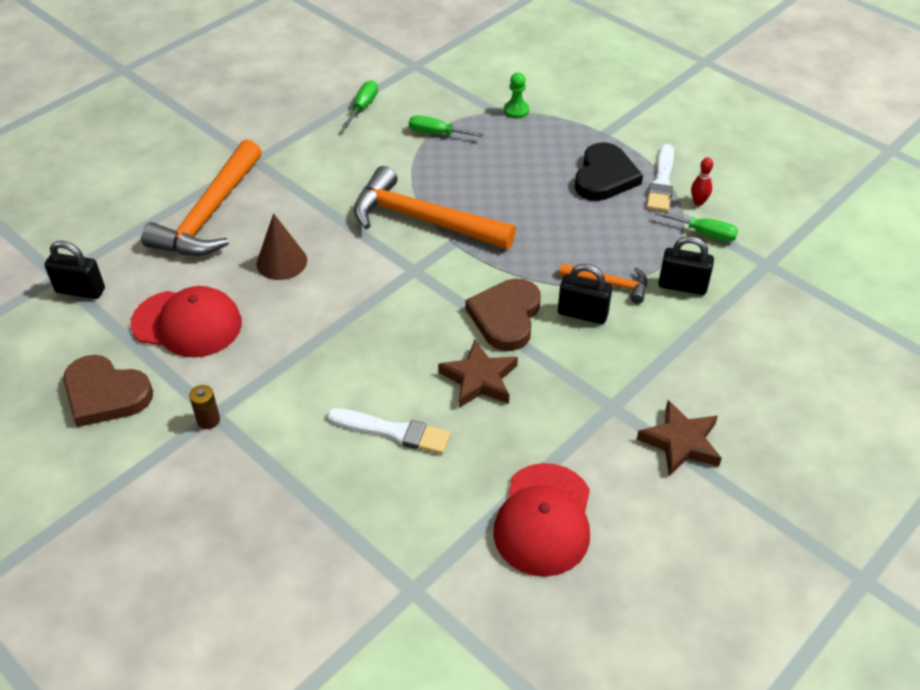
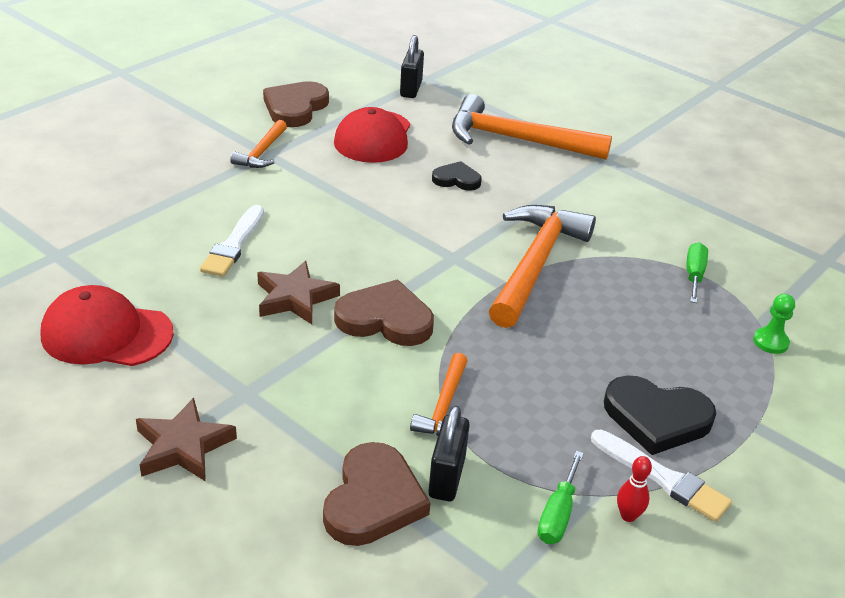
camera: 85 degrees right, 10 degrees down
brown battery [189,385,220,429] -> orange hammer [230,120,287,168]
brown cone [257,213,307,280] -> black heart [432,161,482,191]
green screwdriver [342,80,378,128] -> none
black padlock [558,264,612,324] -> none
white brush [647,144,674,212] -> white brush turned 150 degrees counterclockwise [591,430,732,522]
none -> brown heart [323,442,430,546]

